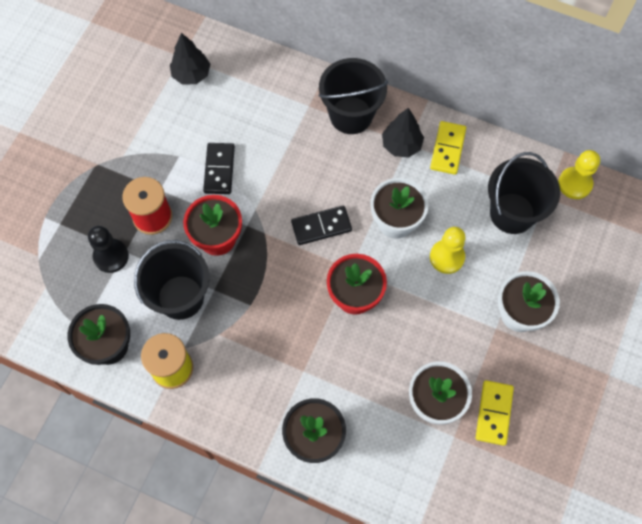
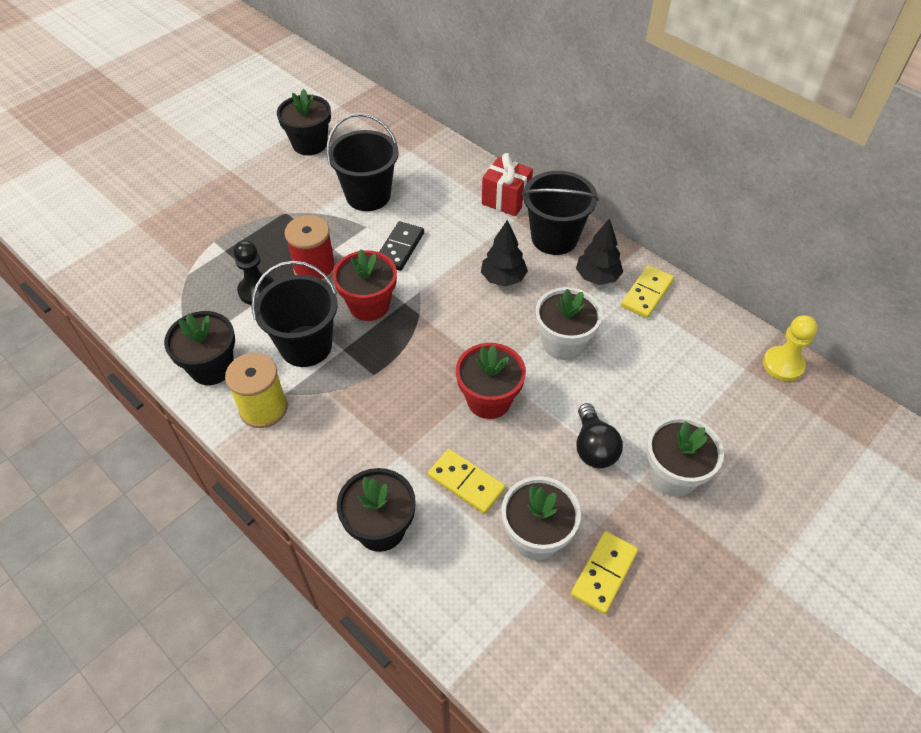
camera: 20 degrees right, 15 degrees down
black tree [170,33,210,85] -> black tree moved to [481,220,528,287]
black domino [291,206,352,245] -> none
yellow pawn [430,227,466,274] -> none
black bucket [488,152,560,234] -> black bucket moved to [326,113,399,211]
none -> black flower pot [277,89,331,155]
none -> yellow domino [428,449,506,514]
none -> red gift [482,153,533,216]
none -> black light bulb [576,403,623,468]

